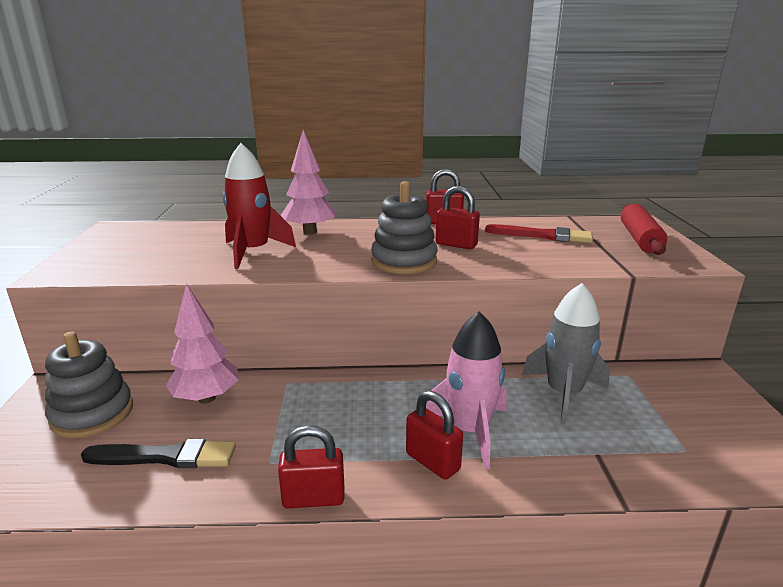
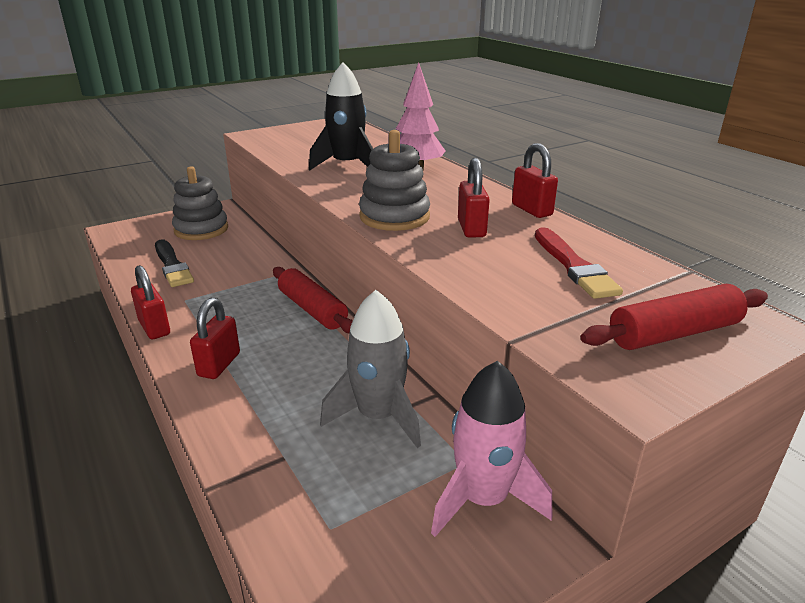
camera: 60 degrees right, 5 degrees up
pink tree [165,284,239,404] -> none
red rocket [222,143,296,269] -> black rocket [309,62,373,171]
pink rocket [426,311,507,469] -> pink rocket moved to [431,361,552,537]
none -> red rolling pin [273,267,353,334]

